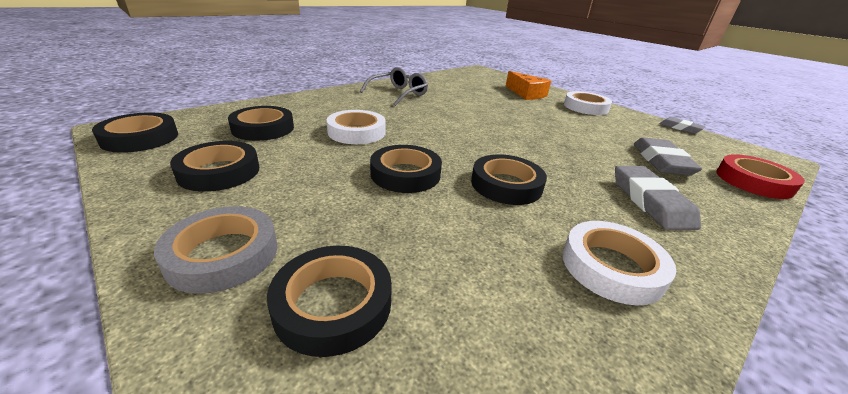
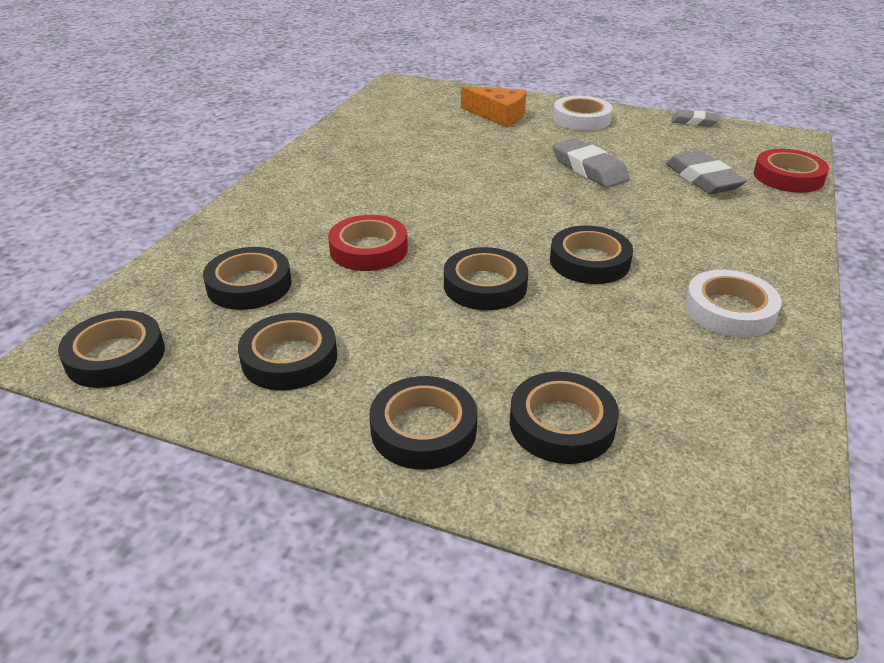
camera: 25 degrees left, 5 degrees up
grey tape [154,206,277,294] -> black tape [369,376,477,470]
white tape [327,110,386,144] -> red tape [328,215,408,271]
grey glasses [360,67,428,106] -> none
grey eraser [615,166,701,230] -> grey eraser moved to [553,138,630,188]

